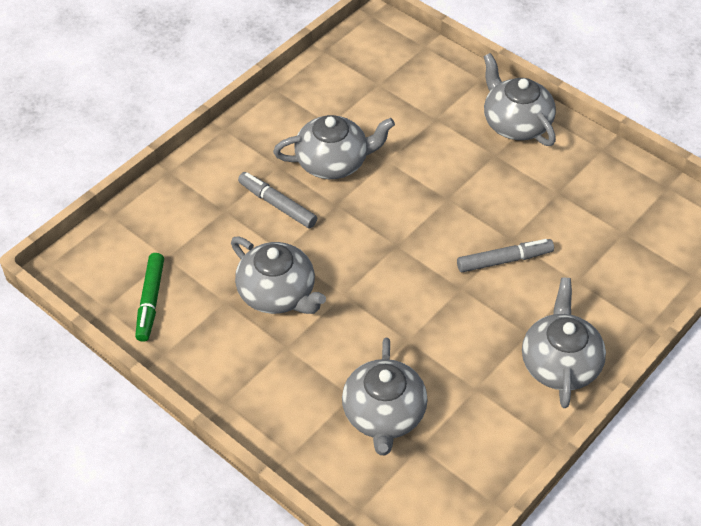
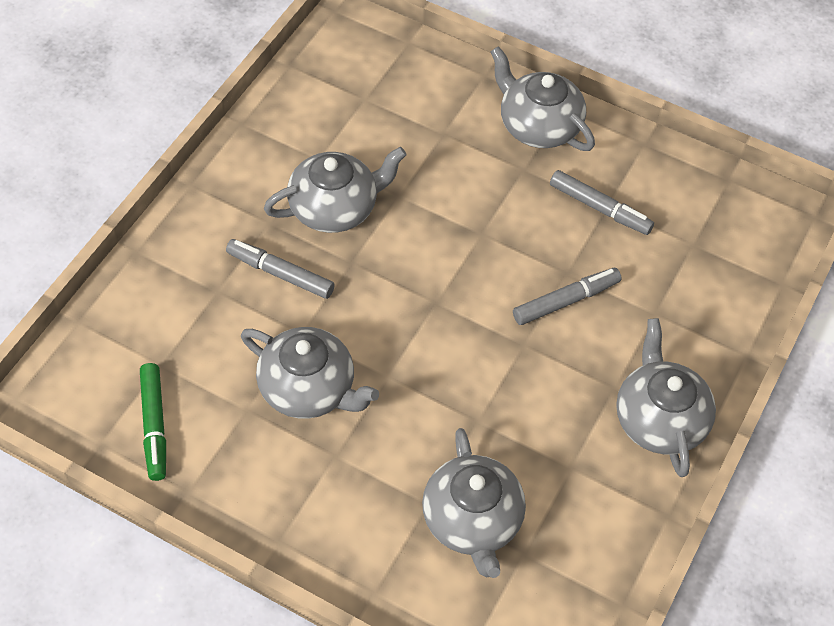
camera: 15 degrees left, 5 degrees up
none -> grey marker [550,170,654,235]

